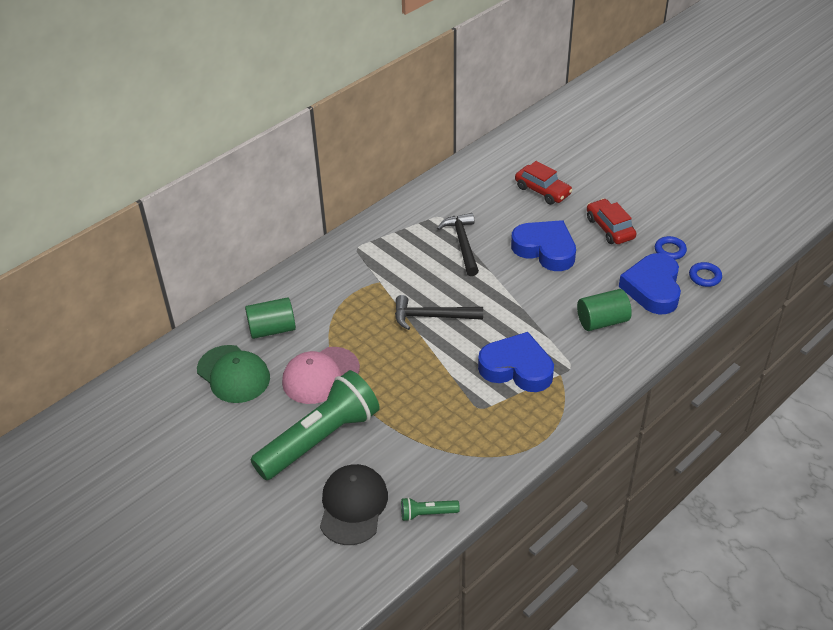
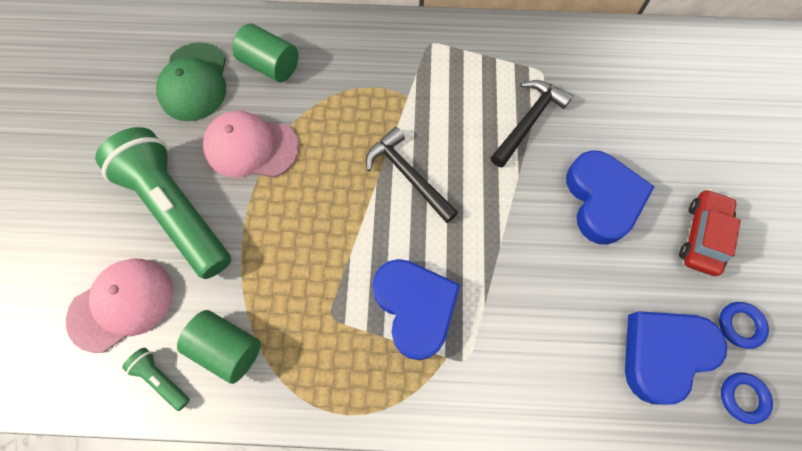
camera: 45 degrees right, 25 degrees up
green flashlight [251,370,380,480] -> green flashlight turned 135 degrees counterclockwise [95,127,231,279]
black cap [320,464,388,545] -> pink cap [66,259,173,353]
red car [515,161,573,205] -> none
green cylinder [577,289,632,331] -> green cylinder moved to [177,310,261,384]

